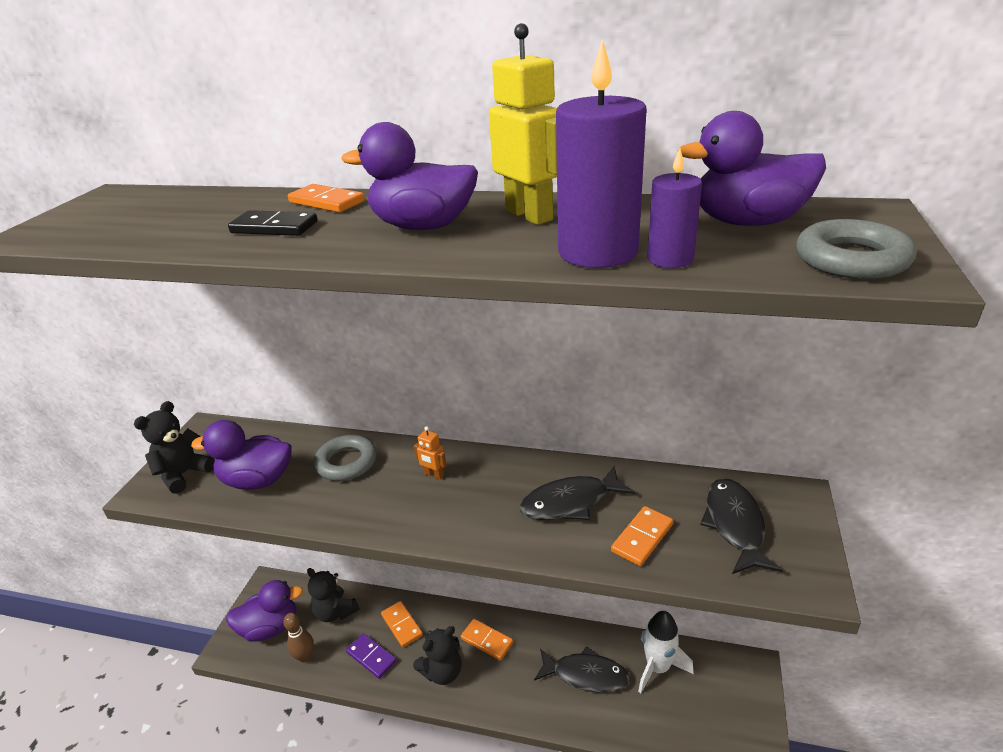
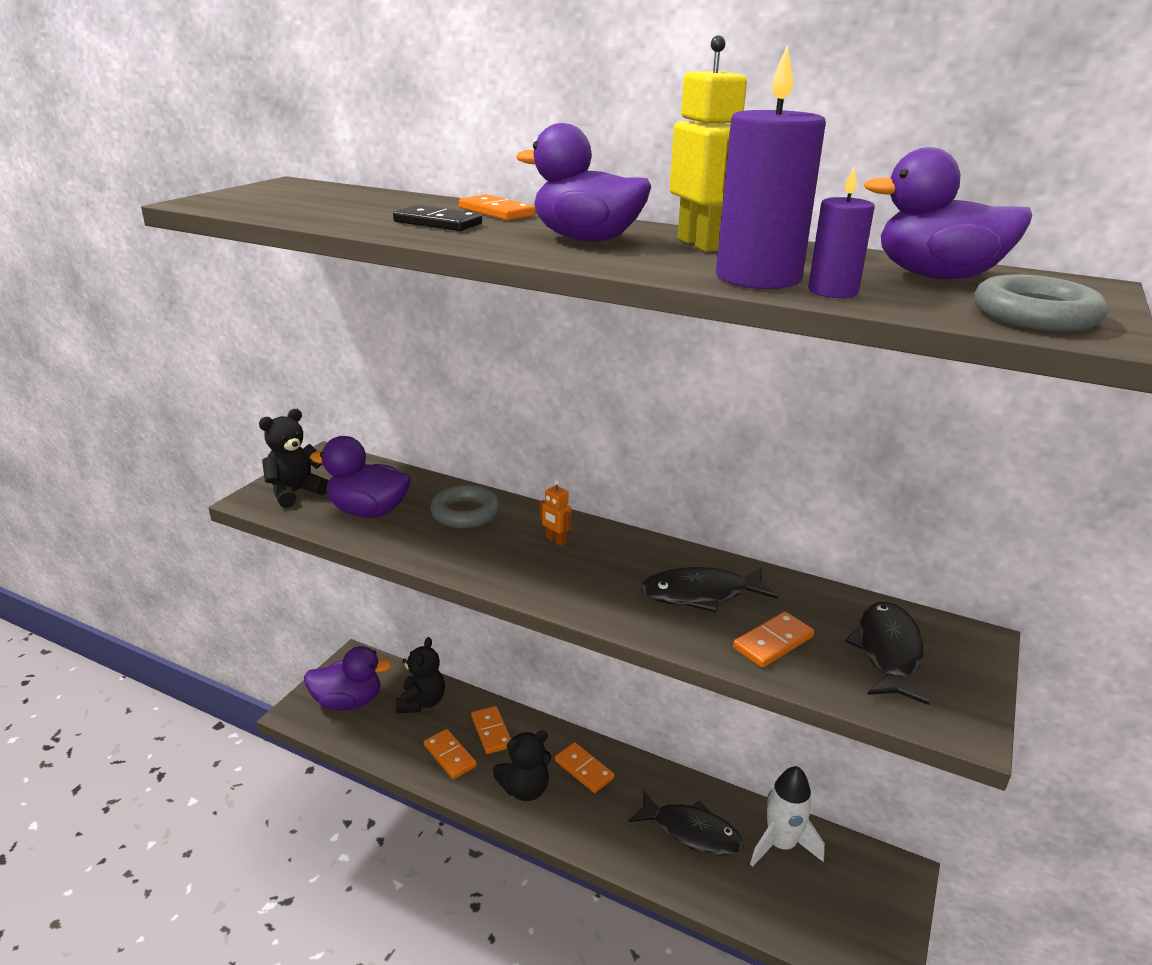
camera: 10 degrees right, 5 degrees down
brown bowling pin [283,613,314,663] -> none
black teddy bear [307,568,360,622] -> black teddy bear turned 135 degrees counterclockwise [396,637,445,714]
purple domino [346,633,397,679] -> orange domino [424,729,477,779]

